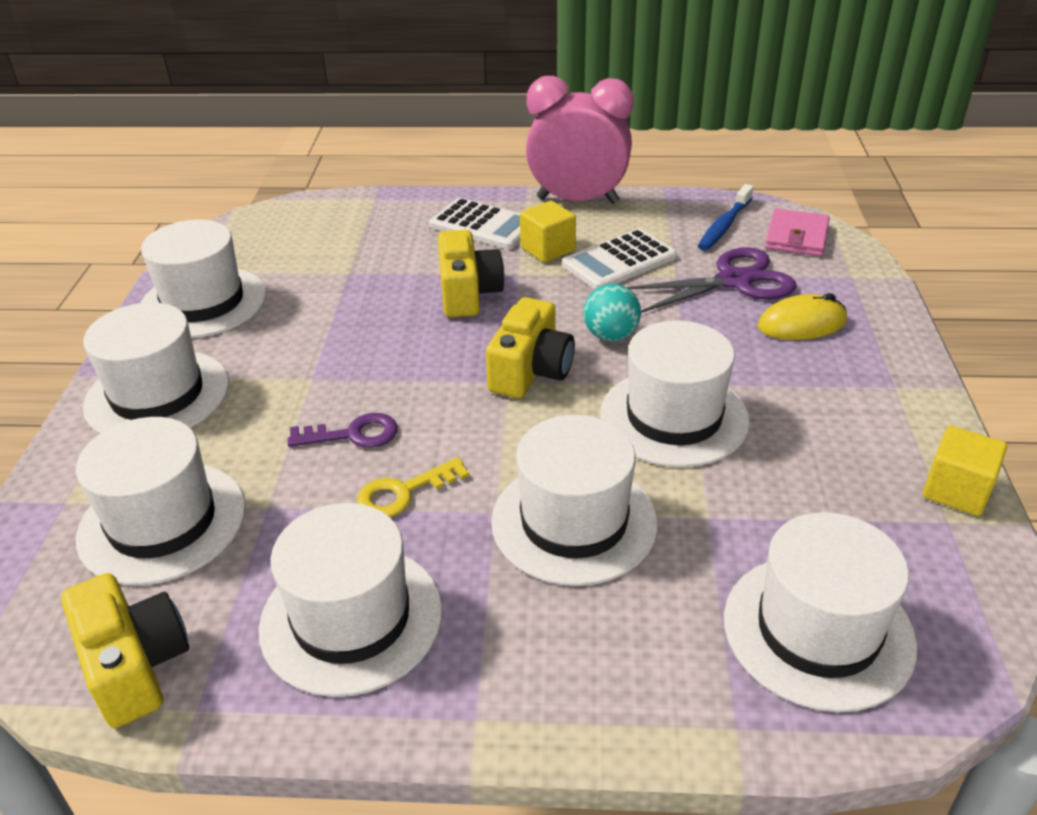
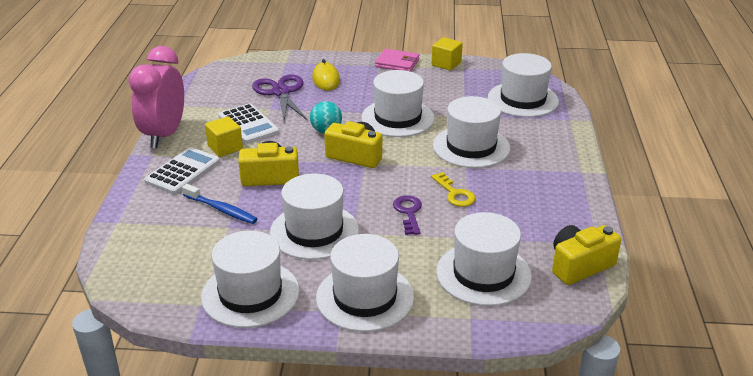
camera: 90 degrees left, 5 degrees down
white hat [259,503,442,697] -> white hat moved to [270,174,359,260]
blue toothbrush [698,184,754,251] -> blue toothbrush moved to [182,184,257,224]
pink wallet [765,209,830,257] -> pink wallet moved to [375,49,420,72]

